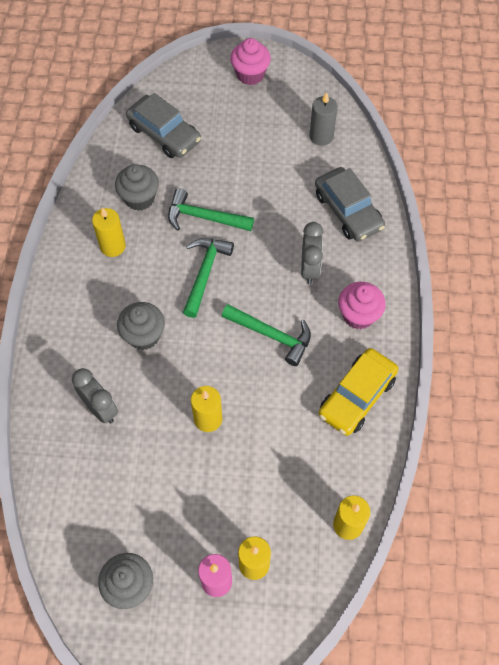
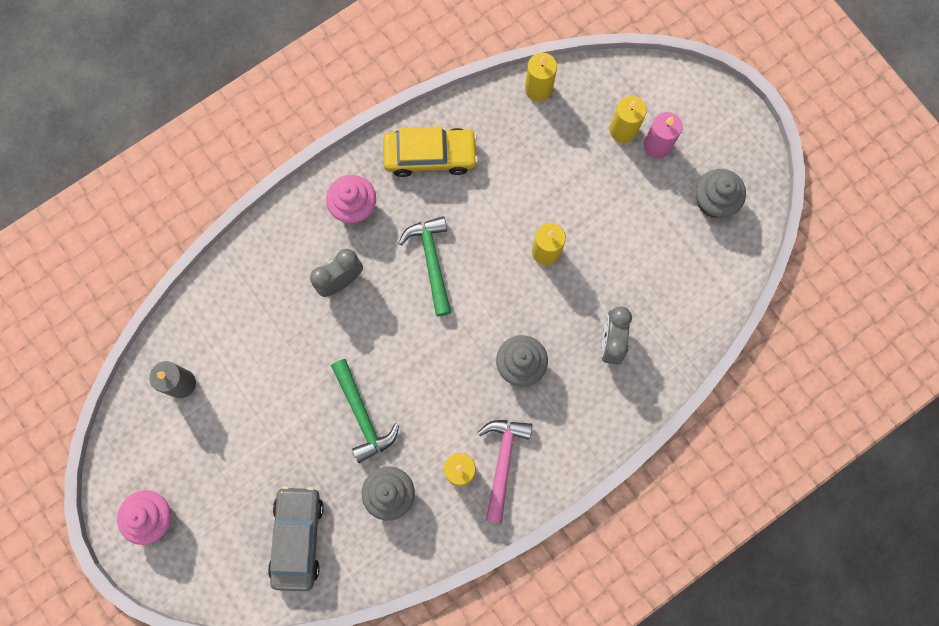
camera: 130 degrees left, 15 degrees up
green hammer [183,238,234,318] -> none
grey car [315,167,385,242] -> none
none -> pink hammer [478,420,532,523]

